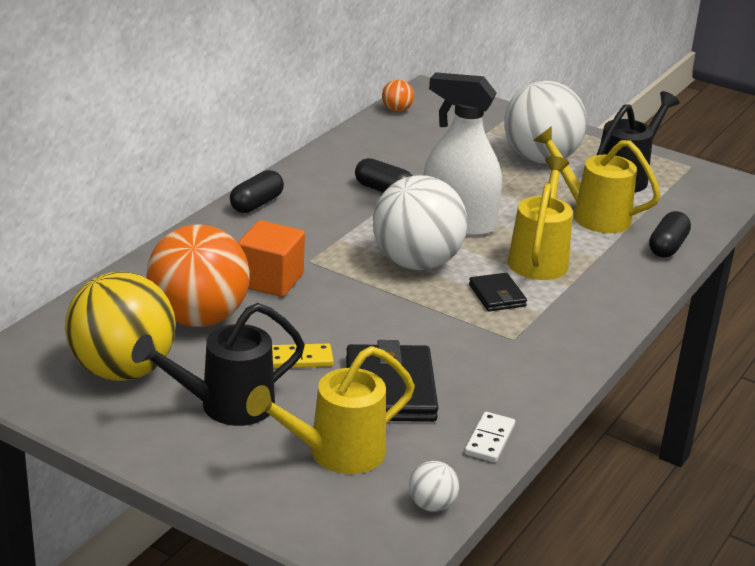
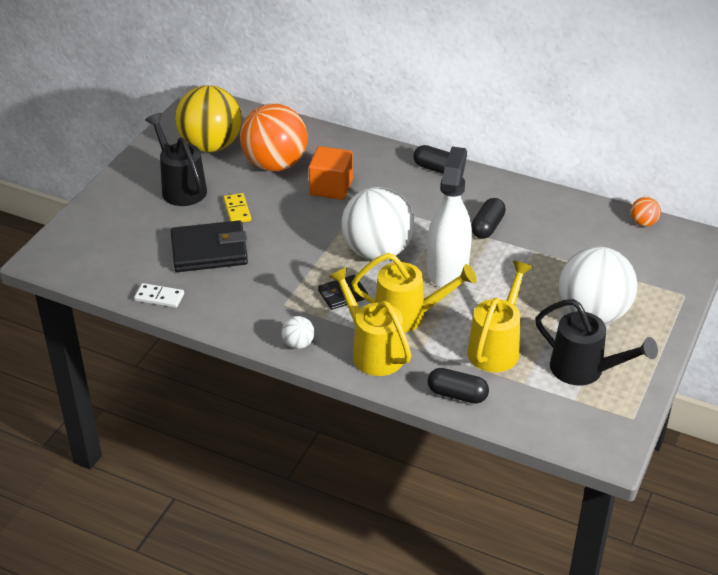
camera: 85 degrees right, 10 degrees up
yellow watering can [246,346,415,474] -> yellow watering can moved to [328,267,411,376]
white ball [409,461,459,512] -> white ball moved to [282,316,315,349]

